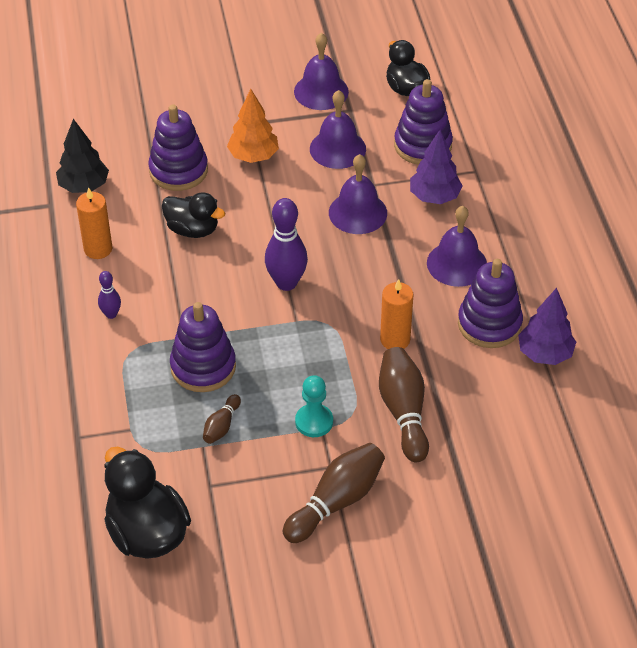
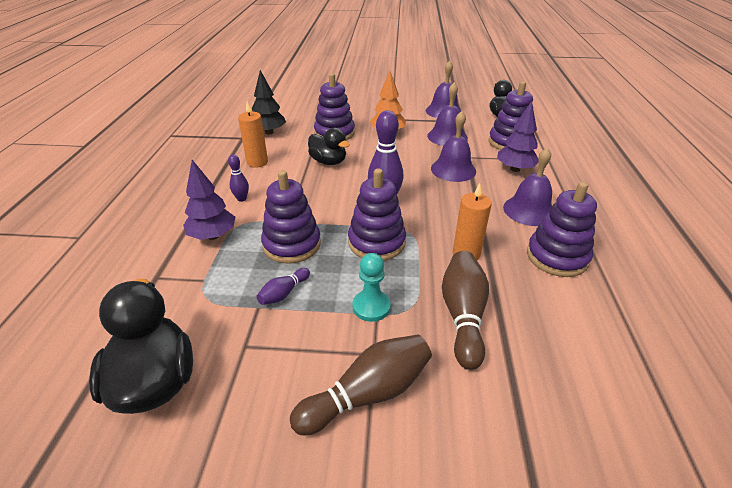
camera: 15 degrees right, 10 degrees down
brown bowling pin [203,394,241,444] -> purple bowling pin [256,268,310,305]
purple tree [518,288,576,365] -> purple tree moved to [183,160,235,240]
none -> purple stacking toy [348,168,406,261]

